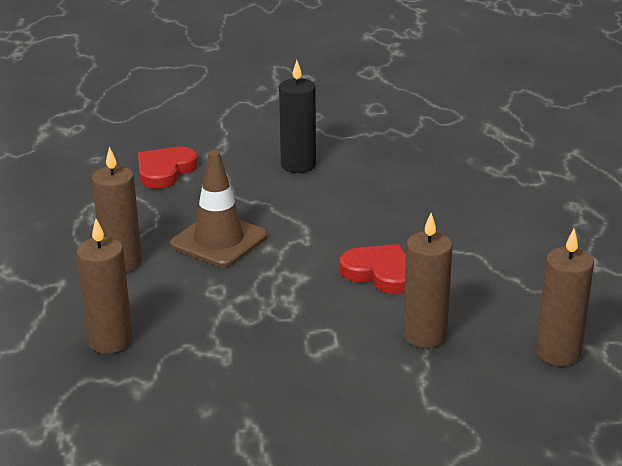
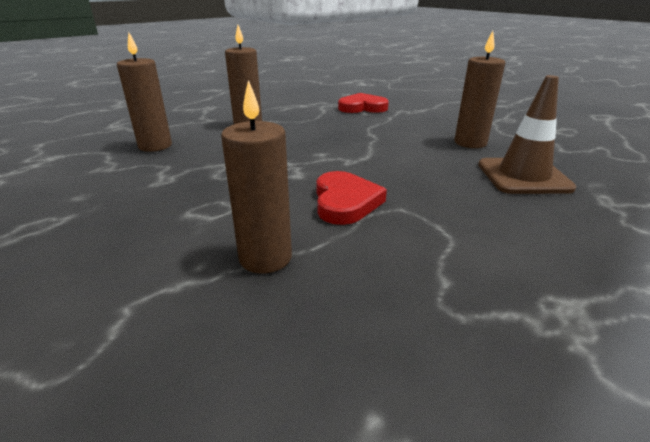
camera: 55 degrees right, 0 degrees up
brown traffic cone [170,150,267,267] -> brown traffic cone moved to [478,75,576,194]
black candle [279,60,316,173] -> none
brown candle [536,229,594,366] -> brown candle moved to [454,31,505,148]

